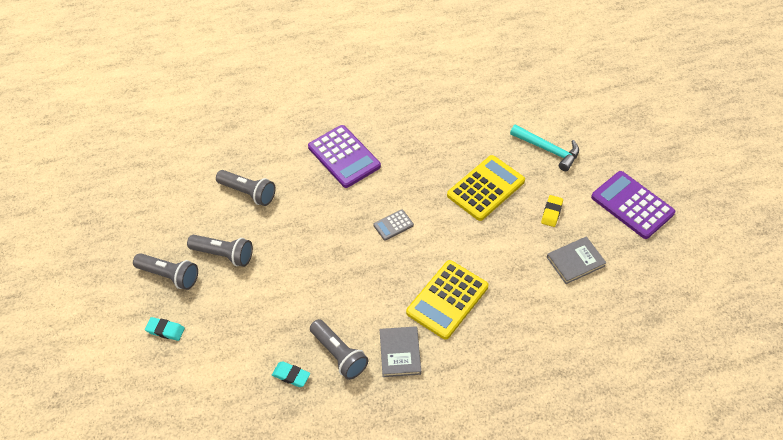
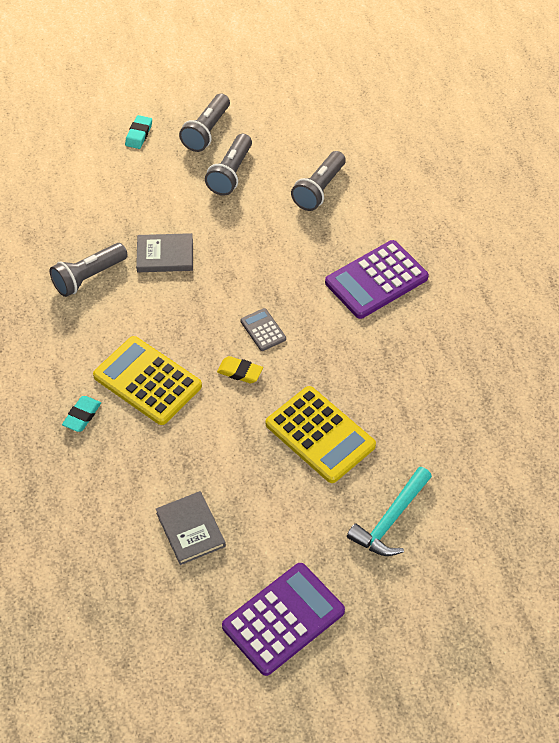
camera: 90 degrees right, 0 degrees up
turquoise eraser [272,361,310,387] -> turquoise eraser moved to [62,396,101,432]
grey book [380,326,421,377] -> grey book moved to [136,233,193,272]
yellow eraser [541,195,563,227] -> yellow eraser moved to [217,356,263,383]

